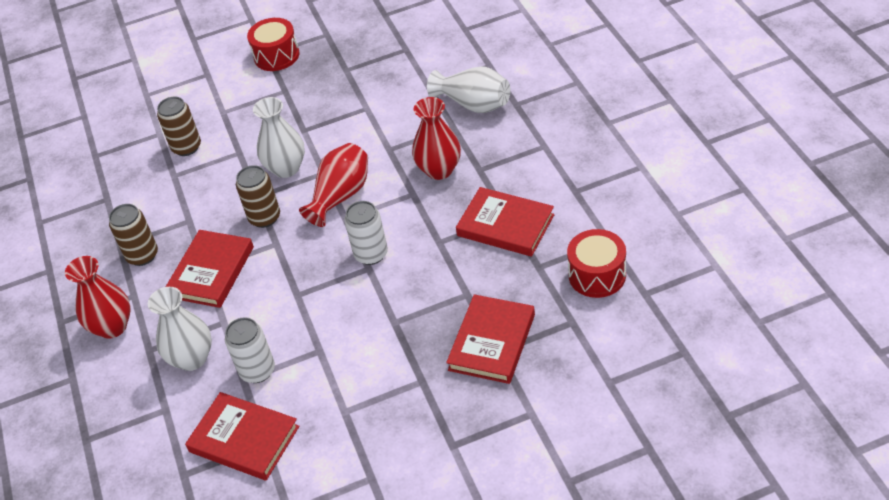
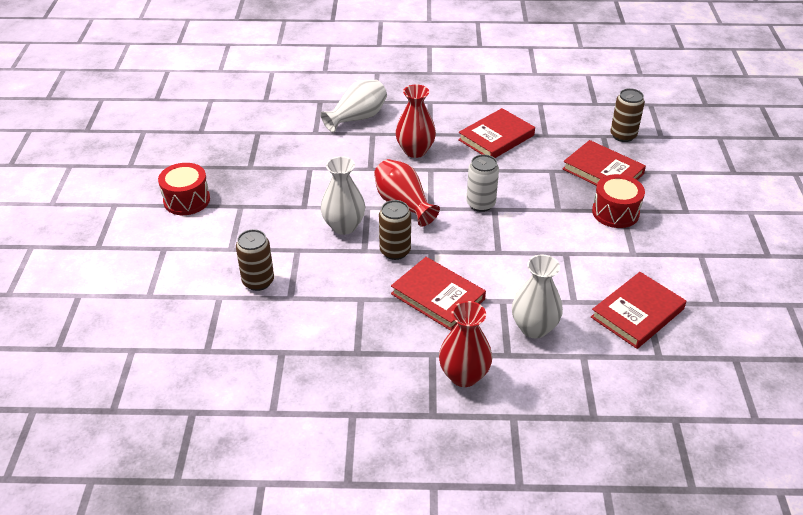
camera: 75 degrees left, 5 degrees down
brown can [109,204,158,266] -> brown can moved to [610,88,645,142]
white can [225,317,275,383] -> none
red drum [567,229,626,298] -> red drum moved to [592,174,645,228]

